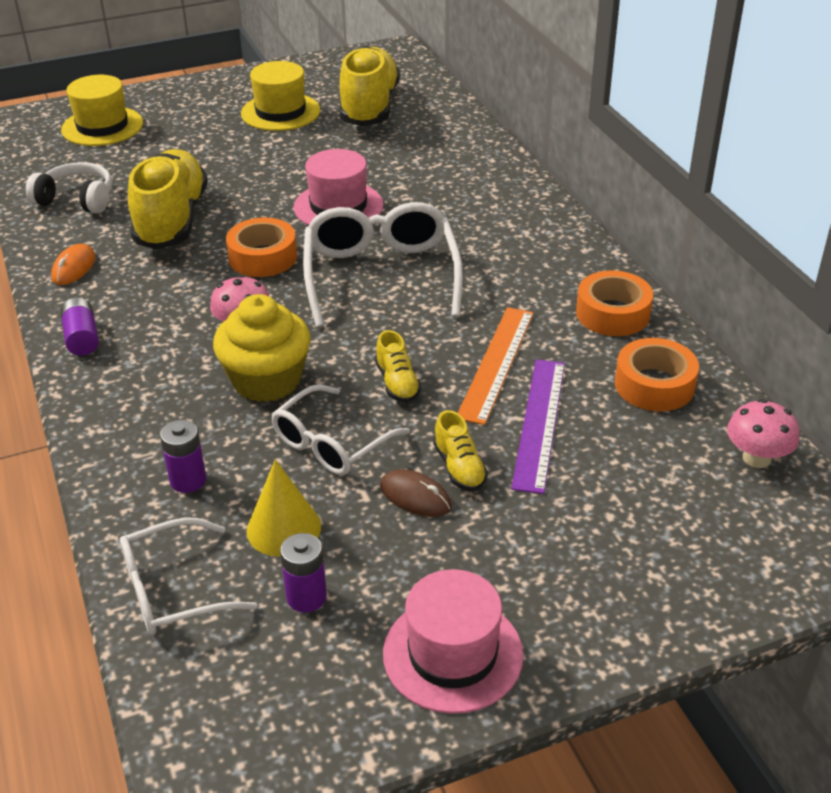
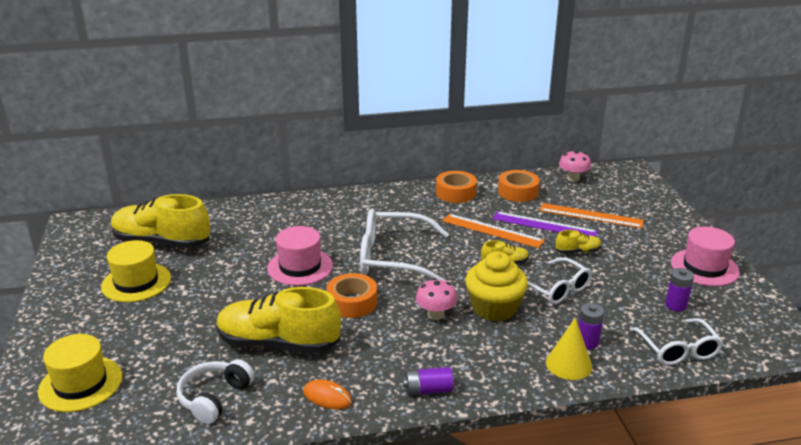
camera: 80 degrees left, 10 degrees down
yellow cone [247,460,321,557] -> yellow cone moved to [546,317,592,380]
brown mouse [380,470,452,517] -> none
none -> orange ruler [539,203,644,228]

